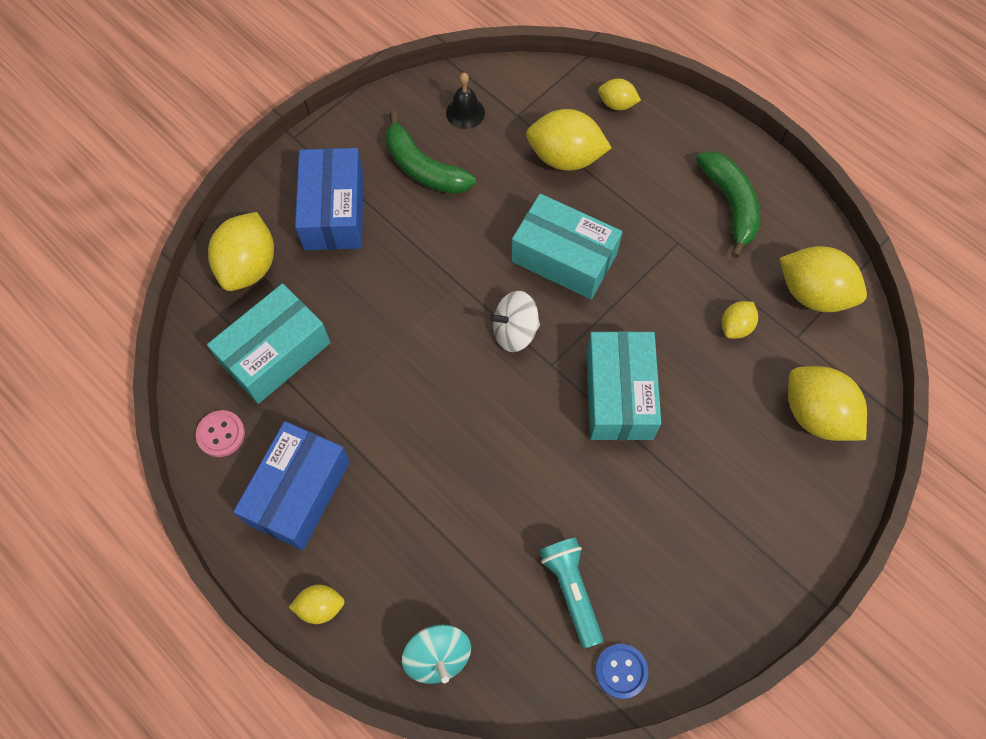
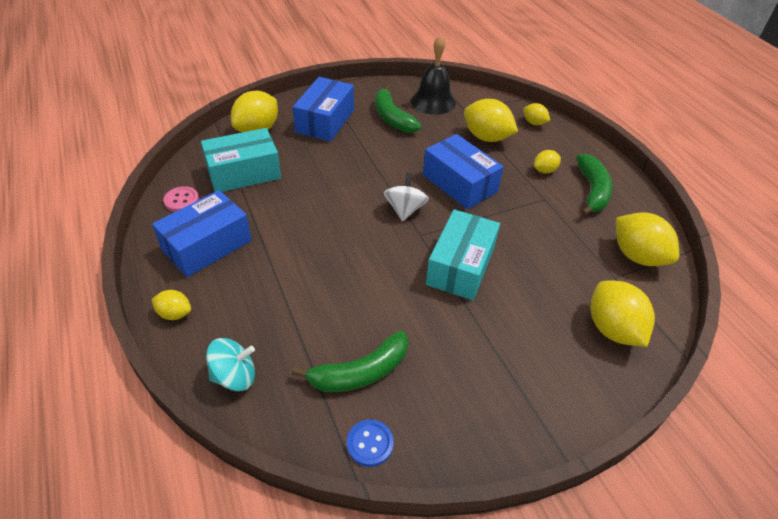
camera: 20 degrees right, 20 degrees down
turquoise spinning top [402,624,471,684] -> turquoise spinning top turned 105 degrees counterclockwise [206,338,255,391]
black bell [446,73,485,129] -> black bell [411,36,456,115], size x1.74
white spinning top [489,291,540,352] -> white spinning top turned 90 degrees clockwise [384,173,429,221]
turquoise box [511,194,622,299] -> blue box [423,134,504,209]
turquoise flashlight [539,538,603,649] -> green banana [292,331,408,392]
yellow lemon [722,301,758,339] -> yellow lemon moved to [534,150,561,173]

